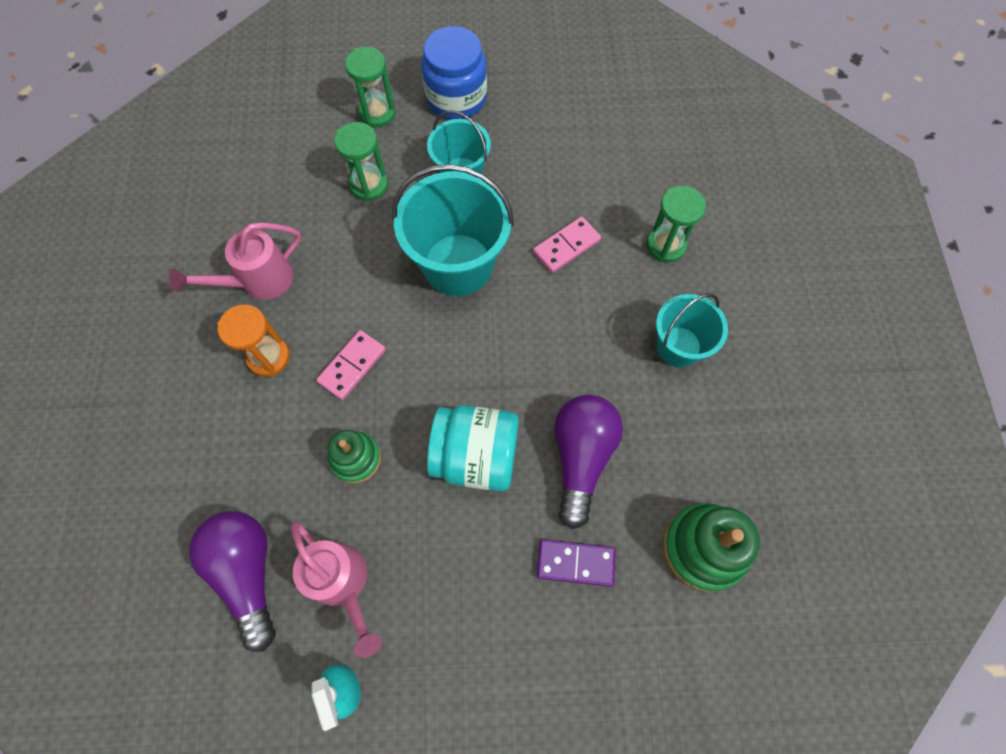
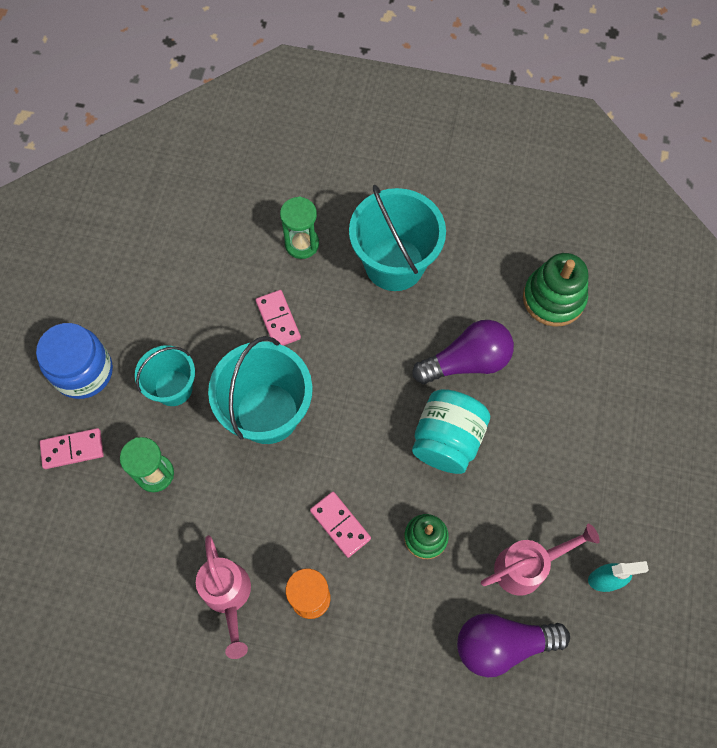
camera: 75 degrees left, 0 degrees up
green hourglass [345,47,396,127] -> pink domino [40,428,104,469]
purple domino [537,539,616,587] -> none
purple light bulb [554,395,623,529] -> purple light bulb turned 135 degrees clockwise [412,320,514,384]
turquoise bucket [656,294,728,367] -> turquoise bucket [349,185,446,291], size x1.66

